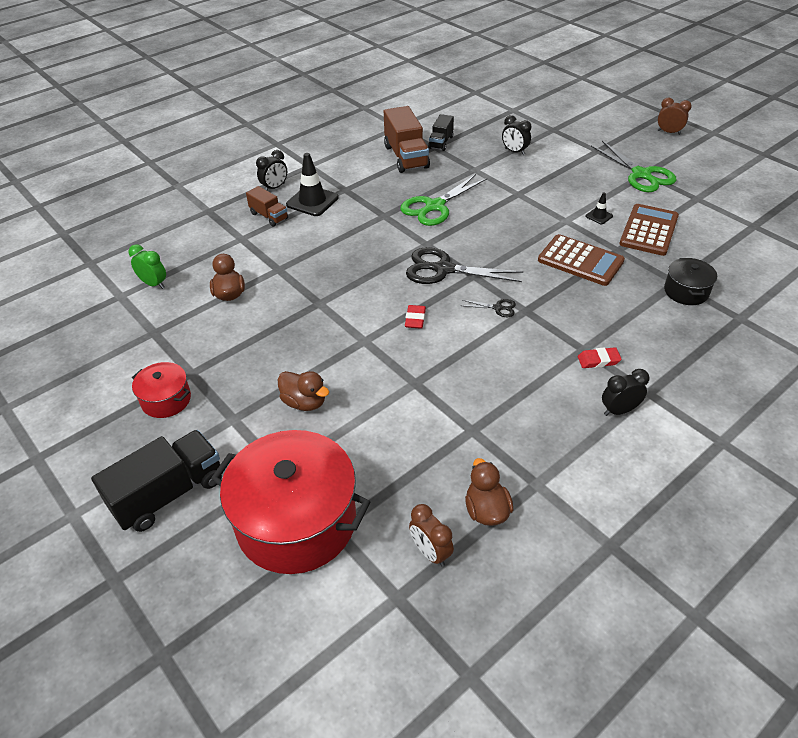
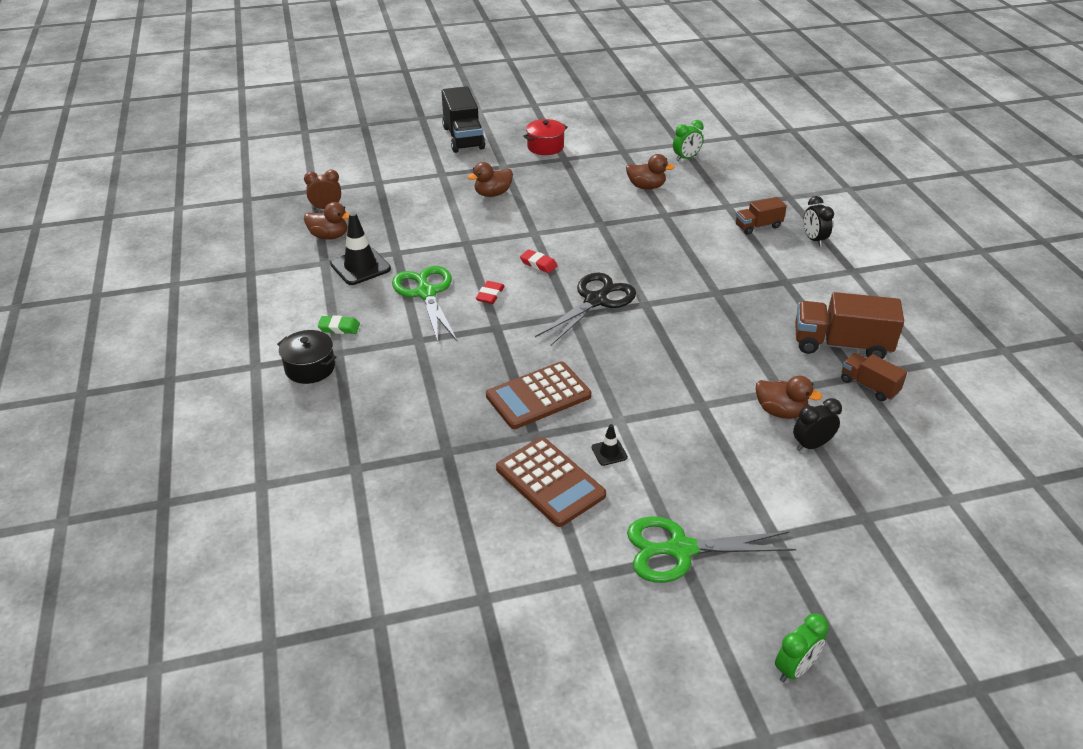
camera: 115 degrees right, 5 degrees down
red pot [211,430,370,574] -> none
black traffic cone [286,153,339,216] -> black traffic cone moved to [330,212,391,285]
green scissors [400,174,487,226] -> green scissors moved to [392,266,457,342]
black truck [428,114,454,151] -> brown truck [841,353,907,401]
black scissors [462,299,516,317] -> none
red eraser [578,347,622,368] -> red eraser moved to [476,281,505,304]
black clock [602,369,650,416] -> green eraser [317,315,360,334]
brown clock [657,98,692,135] -> green clock [775,613,829,682]
black pot [664,258,717,305] -> black pot moved to [277,330,336,384]
none -> brown duck [756,376,822,419]

